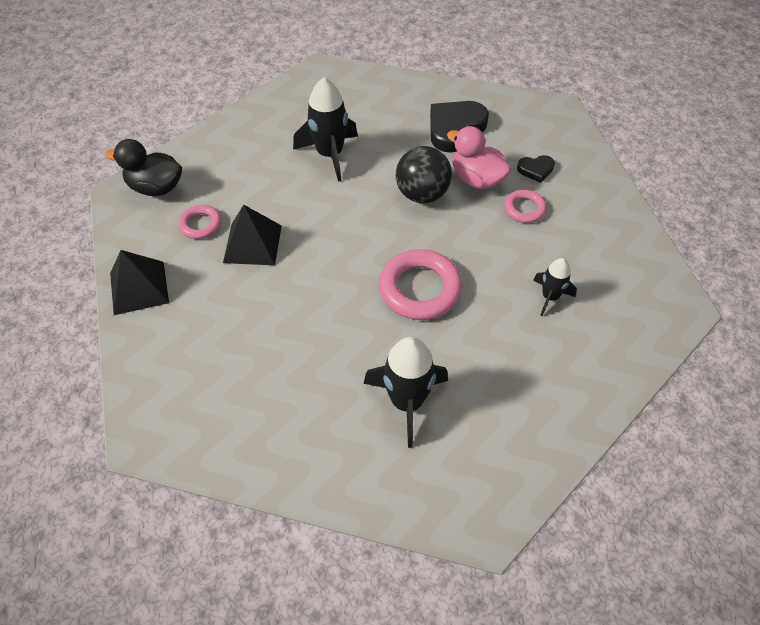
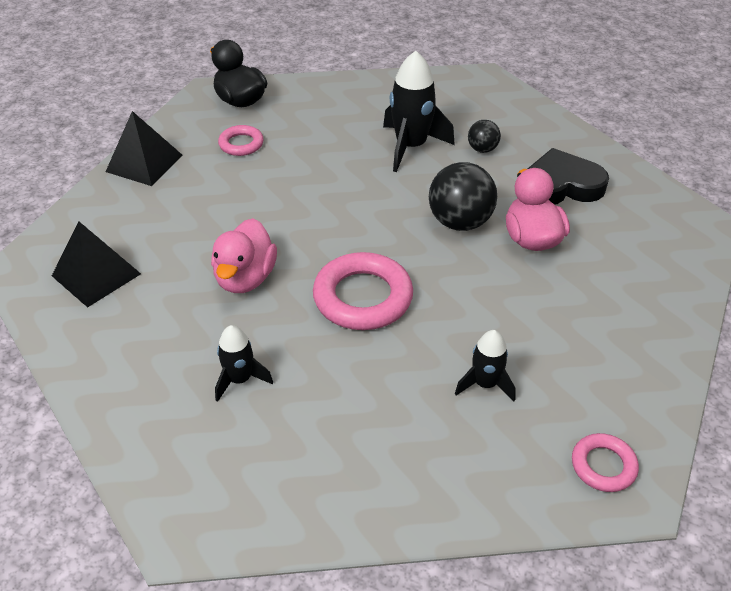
camera: 40 degrees right, 10 degrees down
black pyramid [223,205,282,265] -> black pyramid moved to [52,222,141,307]
black rocket [364,337,448,448] -> black rocket [215,325,273,402], size x0.58
pink ring [504,190,546,223] -> pink ring moved to [572,433,639,492]
black heart [517,155,555,183] -> none
none -> pink duck [211,218,277,293]
none -> black ball [468,120,501,153]

